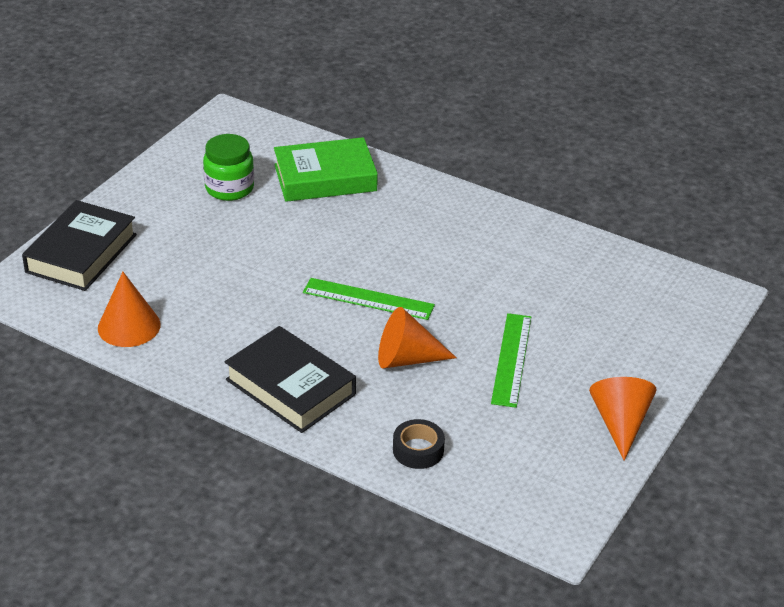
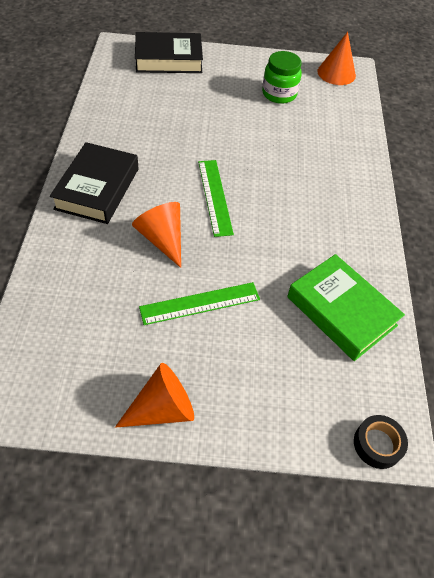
camera: 60 degrees right, 15 degrees up
orange cone [98,272,161,347] -> orange cone moved to [318,32,356,85]
green book [274,137,378,202] -> green book moved to [287,254,405,361]
black tape [393,419,445,469] -> black tape moved to [354,415,408,469]

